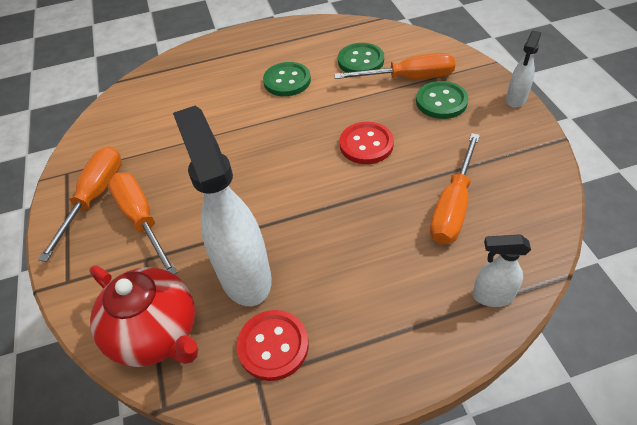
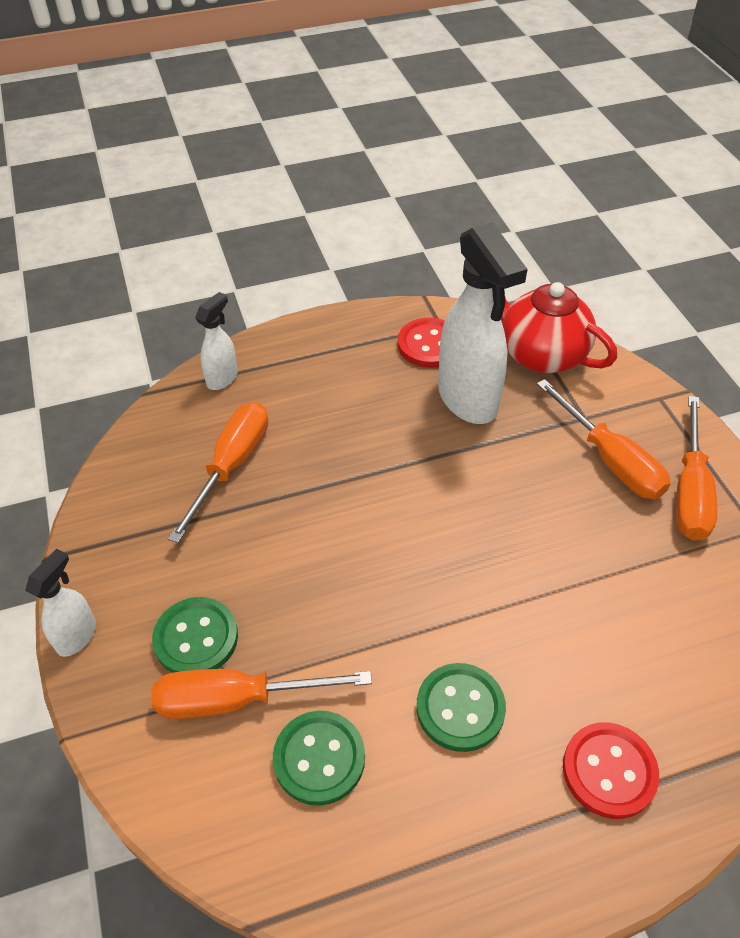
camera: 175 degrees right, 0 degrees up
red button [340,122,394,164] -> red button moved to [563,722,659,819]
white spray bottle [472,234,531,307] -> white spray bottle turned 60 degrees counterclockwise [195,292,238,390]

